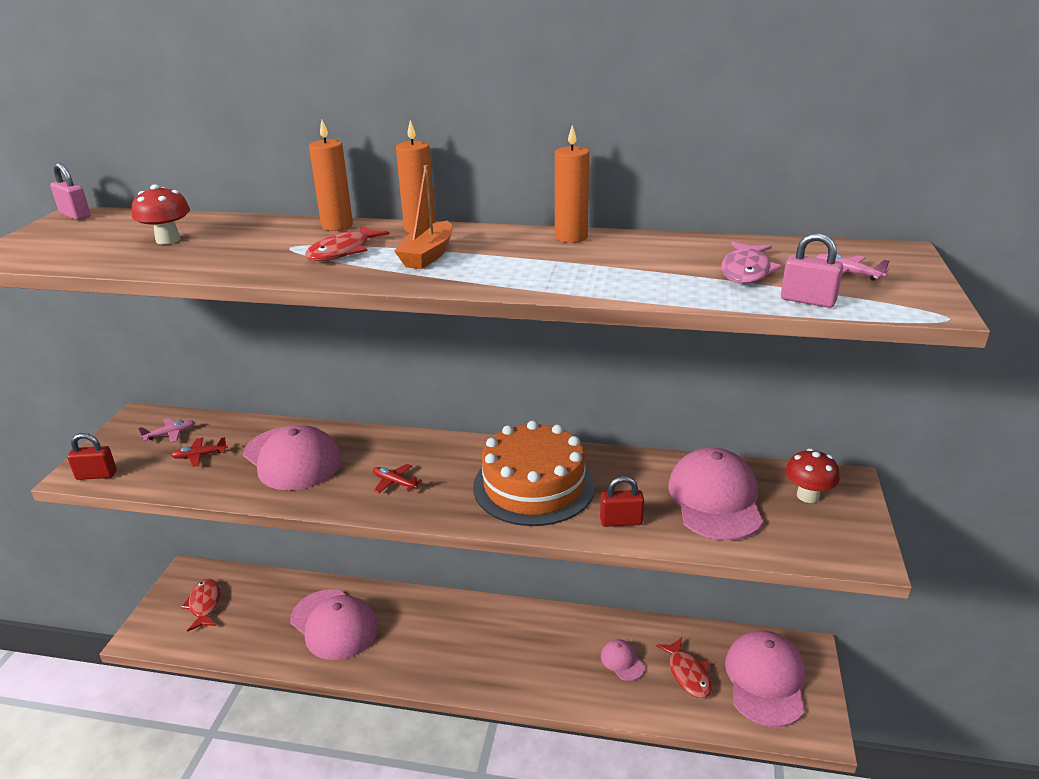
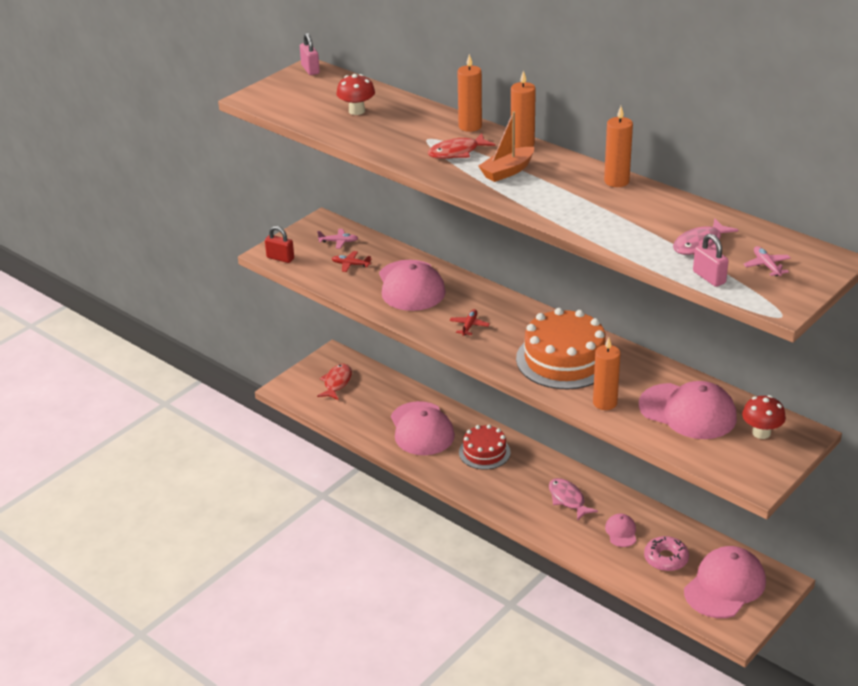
camera: 30 degrees right, 5 degrees up
red plane [373,464,422,493] -> red plane turned 45 degrees clockwise [450,309,490,336]
red padlock [600,476,644,527] -> orange candle [593,337,620,410]
red fish [656,637,712,698] -> pink donut [644,536,689,571]
pink cap [668,448,763,541] -> pink cap turned 90 degrees clockwise [639,381,737,439]
none -> red cake [459,425,511,470]
none -> pink fish [549,478,598,521]

